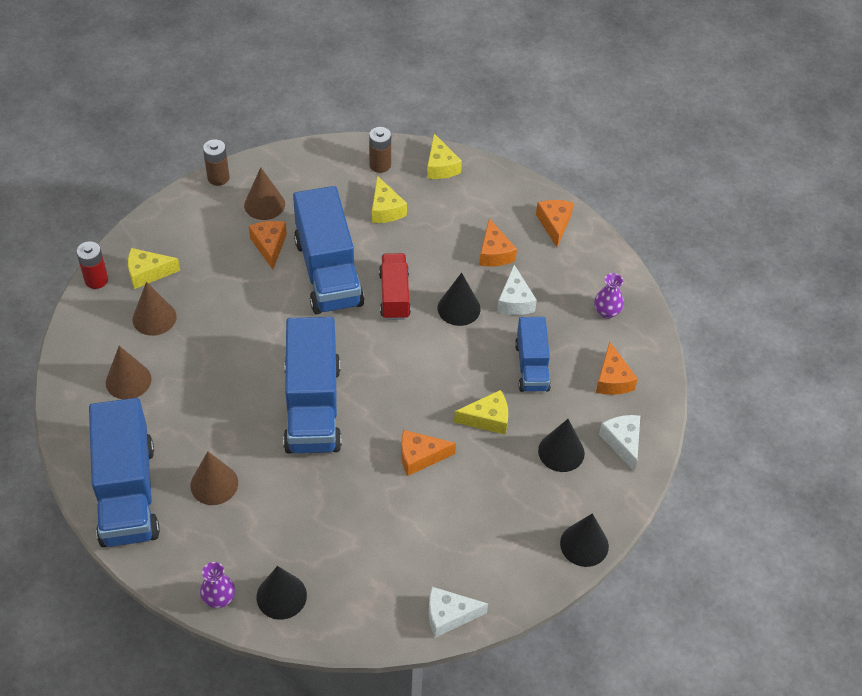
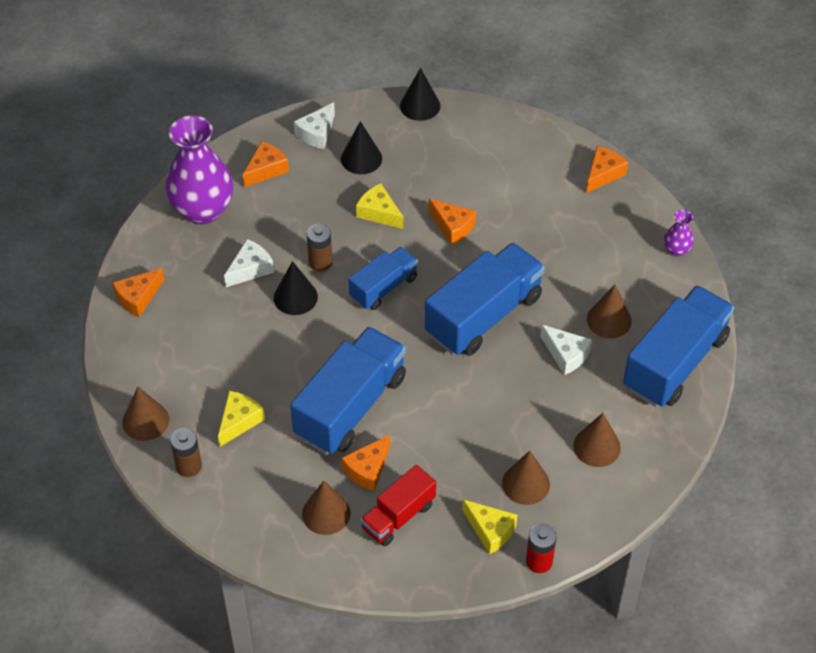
camera: 130 degrees left, 0 degrees up
brown battery [203,139,230,186] -> brown battery moved to [307,224,333,271]
black cone [256,566,307,620] -> none
red truck [379,253,411,320] -> red truck moved to [360,465,436,546]
yellow cheese [427,134,462,179] -> brown cone [122,387,169,441]
white cheese [429,587,488,638] -> white cheese moved to [540,324,592,375]
orange cheese [479,218,517,267] -> orange cheese moved to [586,146,628,193]
blue truck [515,317,551,392] -> blue truck moved to [349,247,418,310]
purple vase [594,273,624,319] -> purple vase [165,115,233,224], size x2.29

